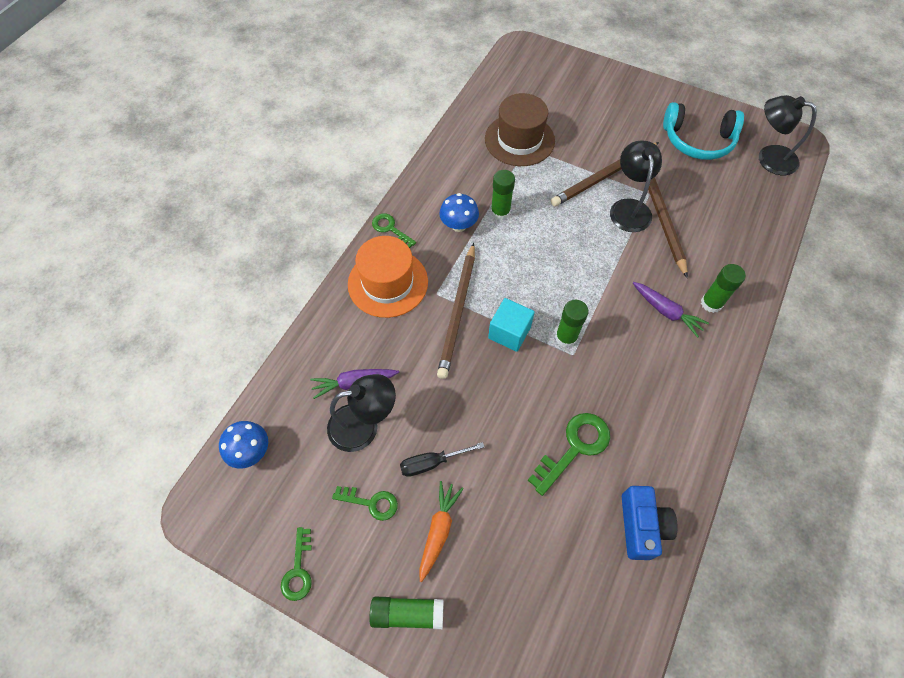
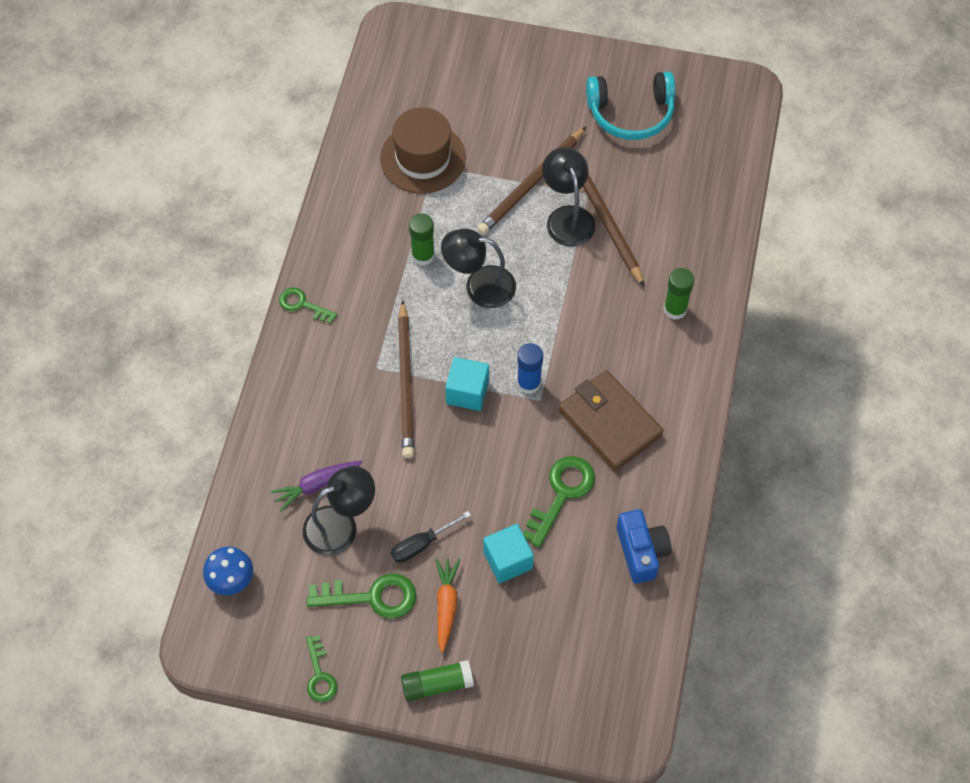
camera: 15 degrees left, 0 degrees up
green key [332,486,398,521] -> green key [307,573,416,619], size x1.60
orange hat [348,236,428,318] -> none
blue mushroom [439,193,479,232] -> none
green glue stick [555,300,589,348] -> blue glue stick [517,343,543,394]
purple carrot [633,282,709,338] -> none
black lamp [759,95,817,175] -> black lamp moved to [441,229,516,308]
none -> turquoise cube [483,524,534,583]
none -> brown wallet [558,370,664,471]

